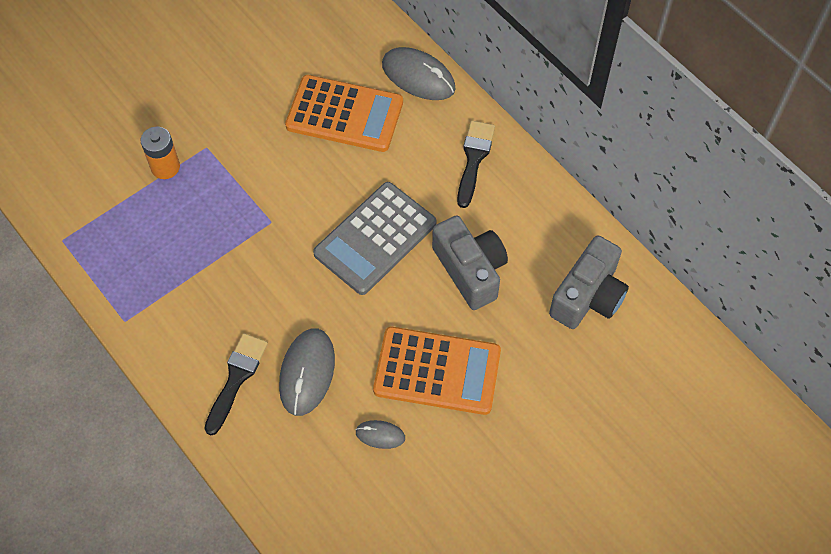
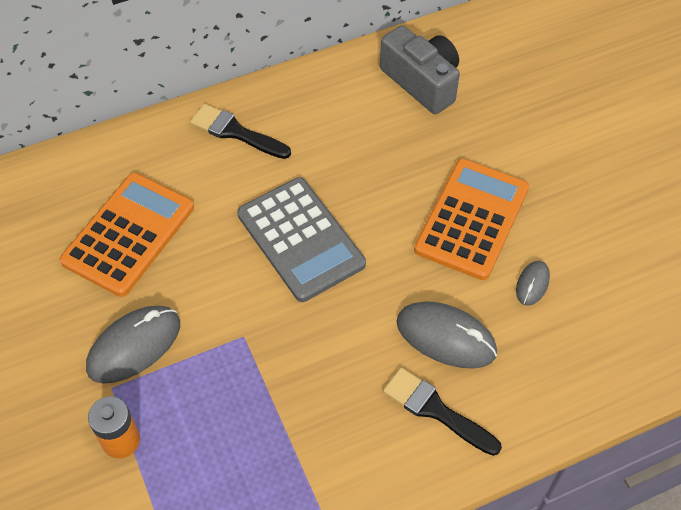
camera: 75 degrees left, 5 degrees down
grey mouse [382,47,456,100] -> grey mouse moved to [86,306,180,384]
grey camera [432,215,508,310] -> none

